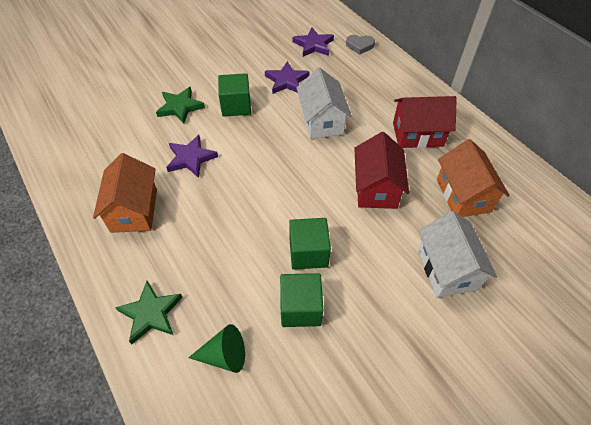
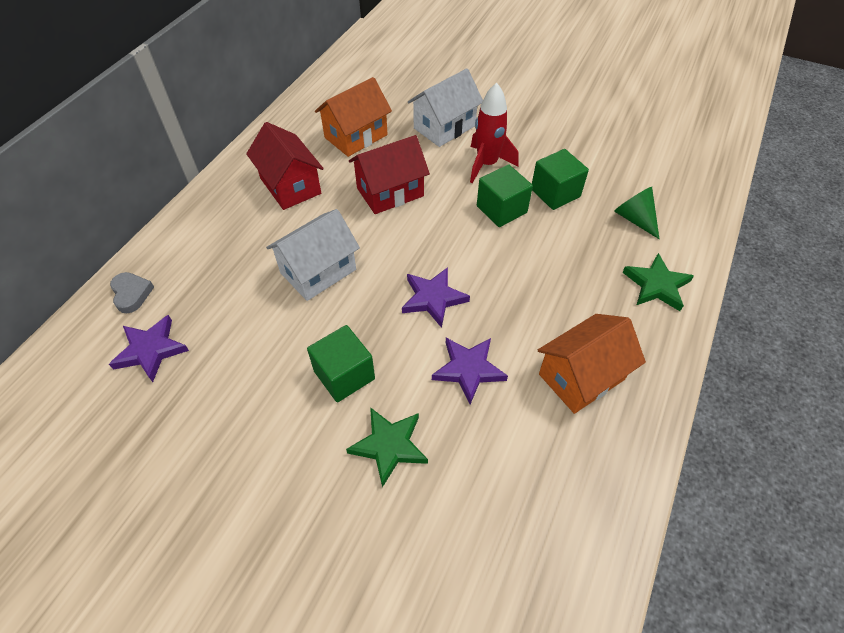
camera: 120 degrees left, 0 degrees up
purple star [265,61,309,94] -> purple star moved to [402,267,470,328]
none -> red rocket [470,83,519,183]

